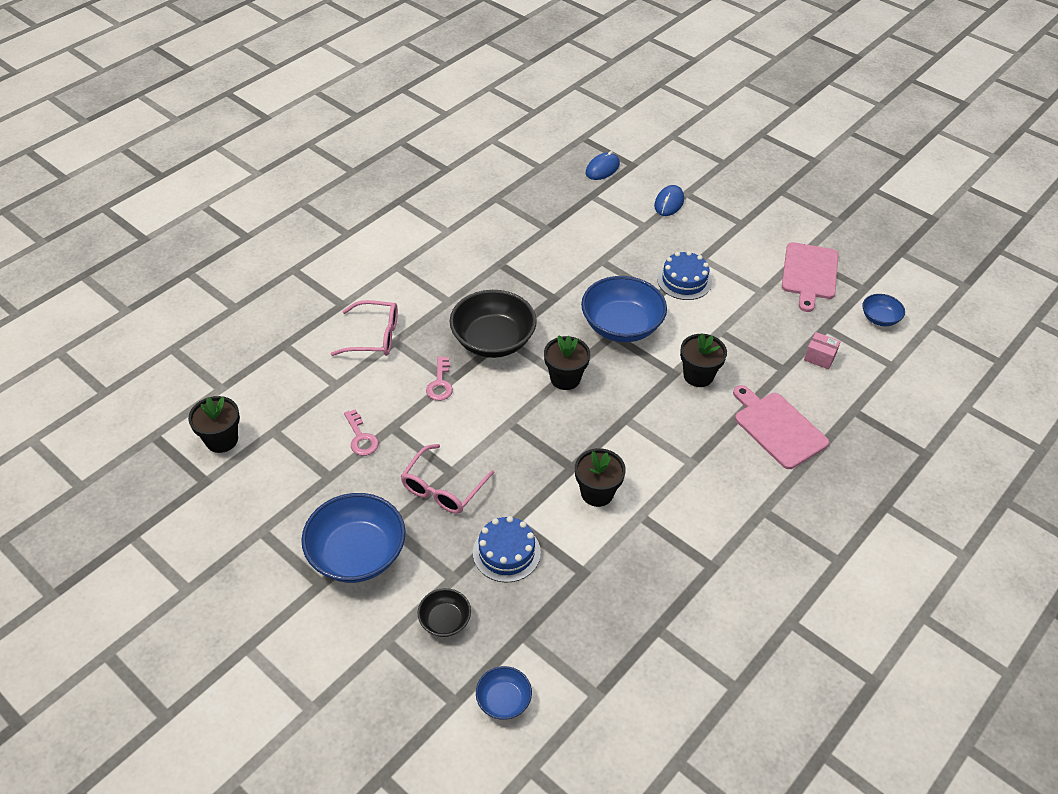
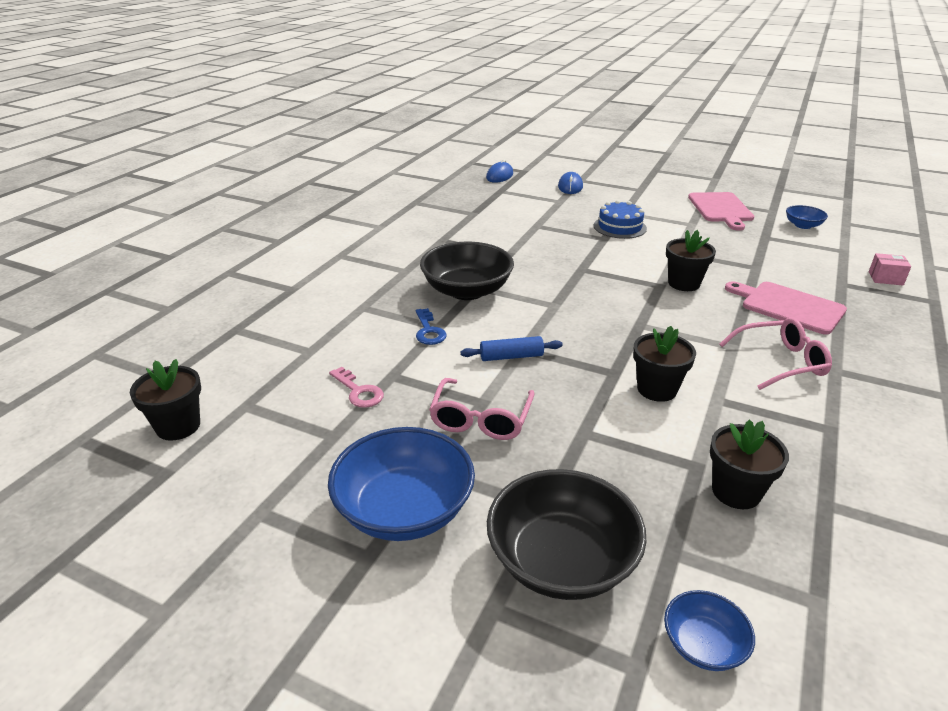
camera: 15 degrees left, 15 degrees down
pink glasses [331,300,398,356] -> pink glasses moved to [719,318,832,390]
black bowl [418,588,471,637] -> black bowl [487,469,647,600], size x1.99
pink key [426,356,453,401] -> blue key [416,308,447,345]
blue cake [473,516,541,582] -> none
black flower pot [544,335,590,390] -> black flower pot moved to [710,419,789,509]
blue bowl [581,276,667,342] -> none
pink box [804,332,841,370] -> pink box moved to [869,253,911,285]
none -> blue rolling pin [461,336,563,361]

